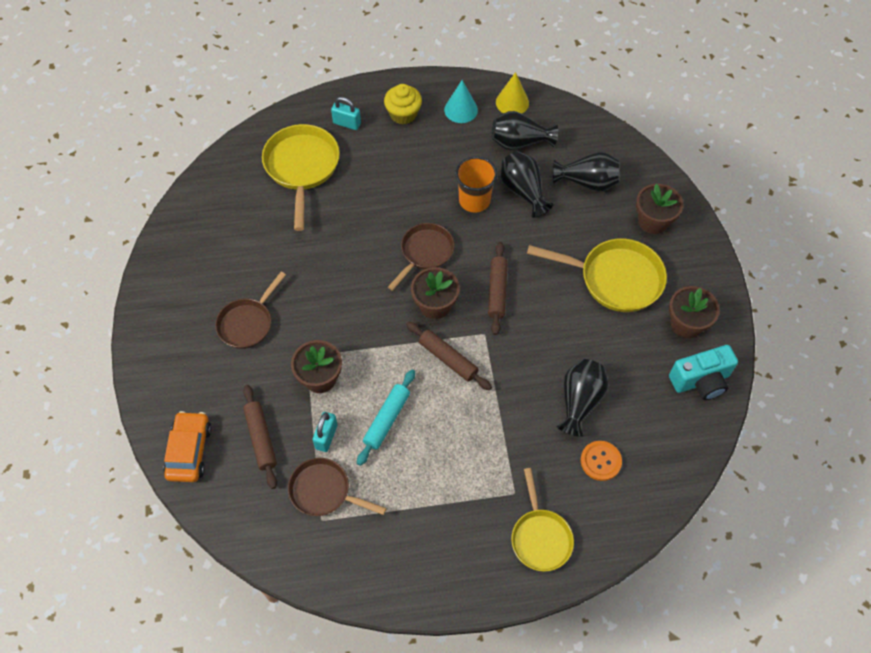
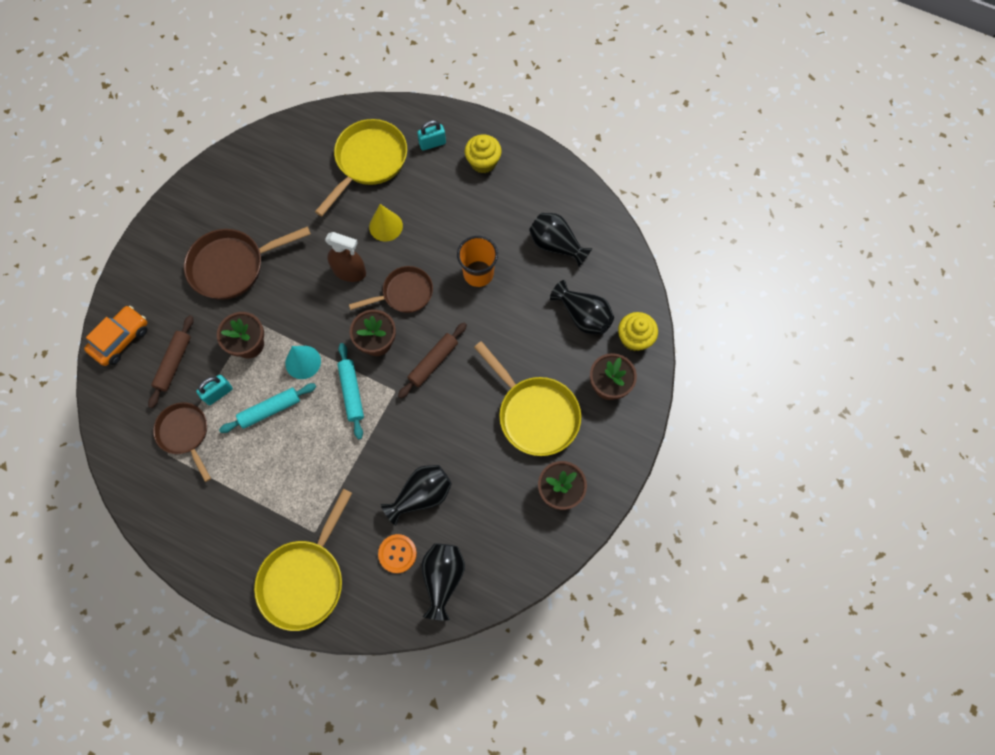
camera: 35 degrees right, 10 degrees up
brown pan [215,272,286,349] -> brown pan [184,226,311,300], size x1.53
turquoise padlock [331,97,361,130] -> turquoise padlock turned 75 degrees counterclockwise [417,120,446,151]
brown rolling pin [406,322,492,390] -> turquoise rolling pin [337,343,364,439]
turquoise cone [444,80,478,123] -> turquoise cone moved to [285,346,321,379]
yellow cone [496,72,529,114] -> yellow cone moved to [369,204,403,242]
black vase [501,151,553,218] -> black vase moved to [421,543,465,621]
yellow pan [511,468,574,571] -> yellow pan [254,489,352,631], size x1.53
turquoise camera [669,345,738,400] -> none
none -> brown spray bottle [325,232,366,282]
none -> yellow cupcake [618,312,658,351]

